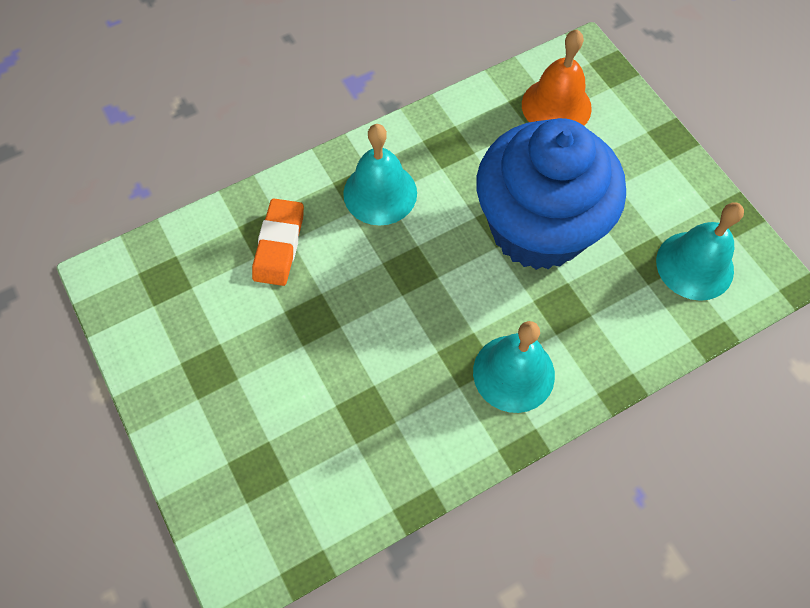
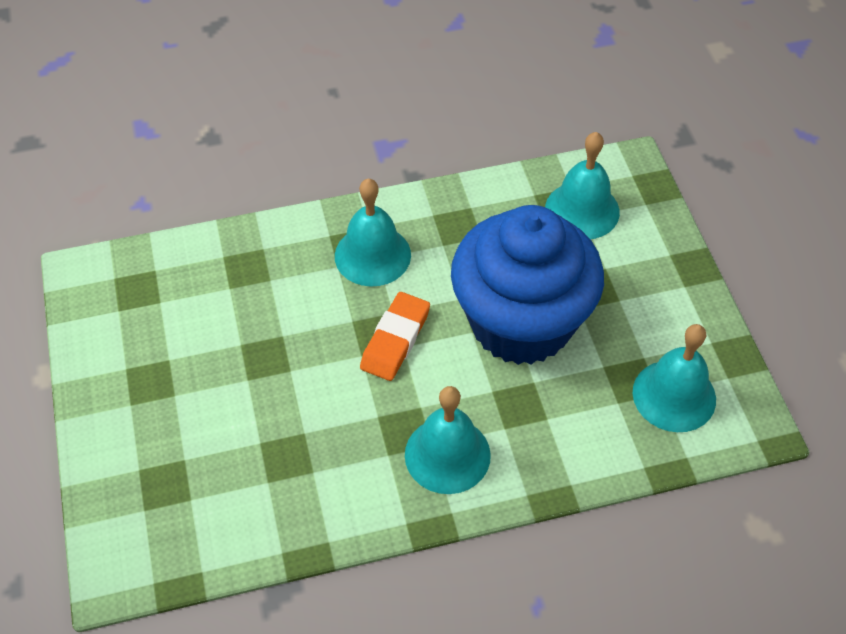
camera: 15 degrees right, 10 degrees down
orange eraser [252,198,304,286] -> orange eraser moved to [360,292,430,381]
orange bell [522,30,592,125] -> turquoise bell [545,132,620,239]

